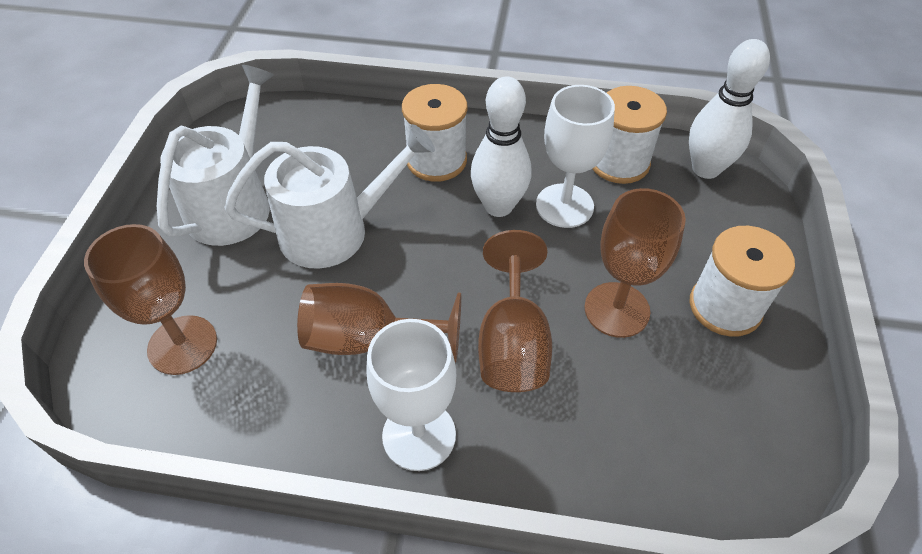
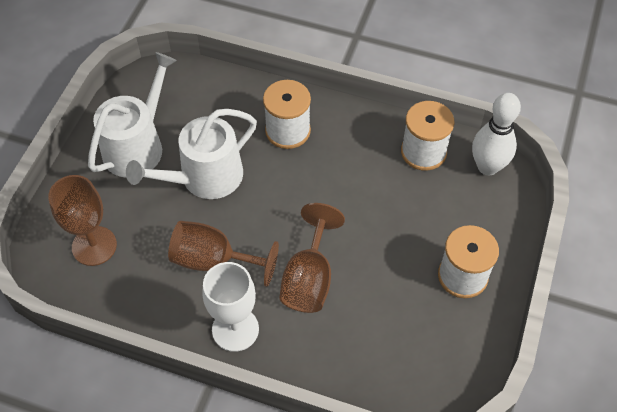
camera: 10 degrees right, 5 degrees up
white watering can [224,124,435,269] -> white watering can turned 150 degrees clockwise [126,109,257,199]
white bowling pin [471,76,531,217] -> none
white goblet [536,85,615,228] -> none
brown goblet [584,188,686,338] -> none

